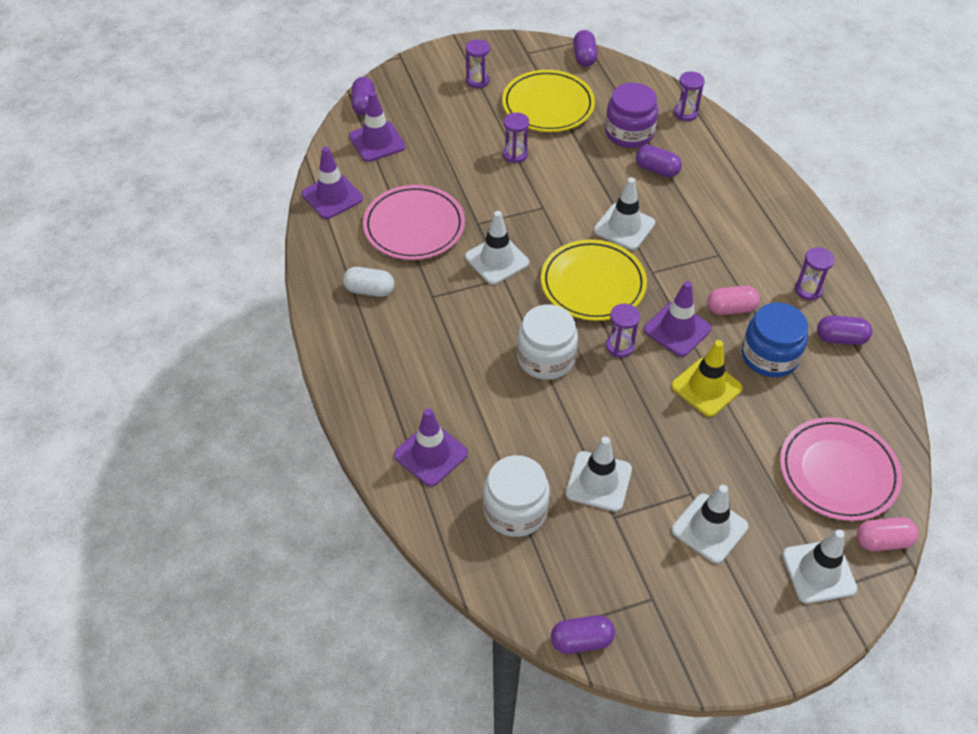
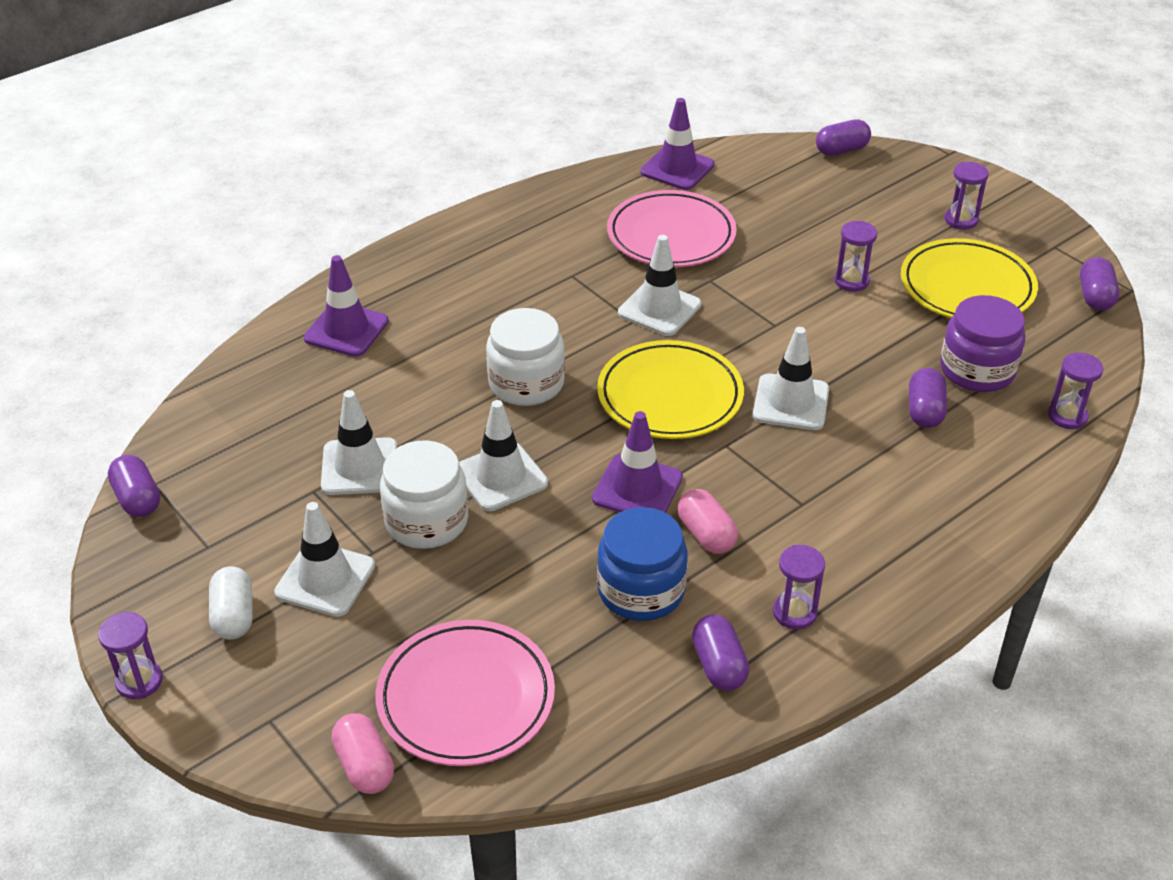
camera: 70 degrees right, 10 degrees down
white capsule [343,267,395,297] -> white capsule moved to [209,566,253,640]
purple traffic cone [349,92,406,162] -> none
white jar [483,455,550,537] -> white jar moved to [380,440,468,549]
purple capsule [573,30,597,67] -> purple capsule turned 60 degrees counterclockwise [1080,257,1119,311]
purple hourglass [606,304,640,358] -> purple hourglass moved to [98,612,163,699]
yellow traffic cone [671,340,743,417] -> none
white traffic cone [782,530,858,604] -> white traffic cone moved to [459,400,548,511]

